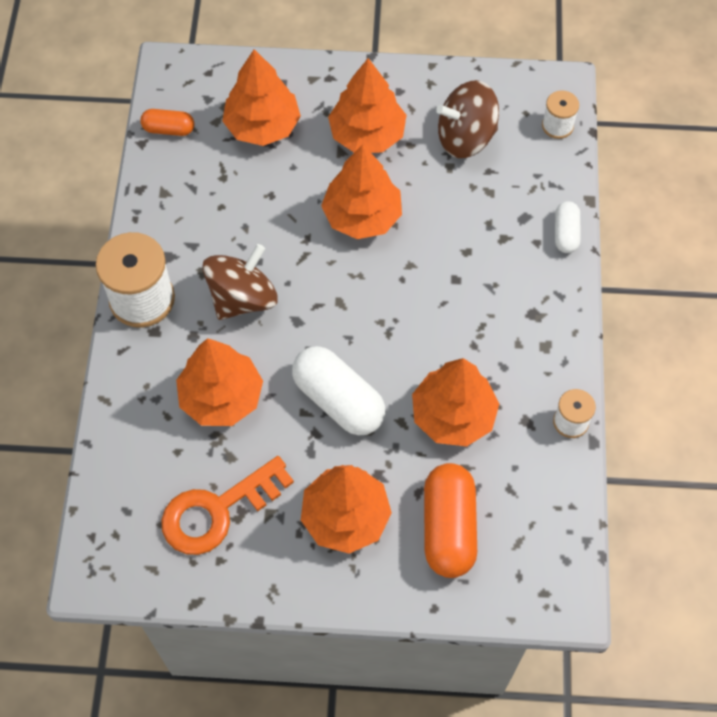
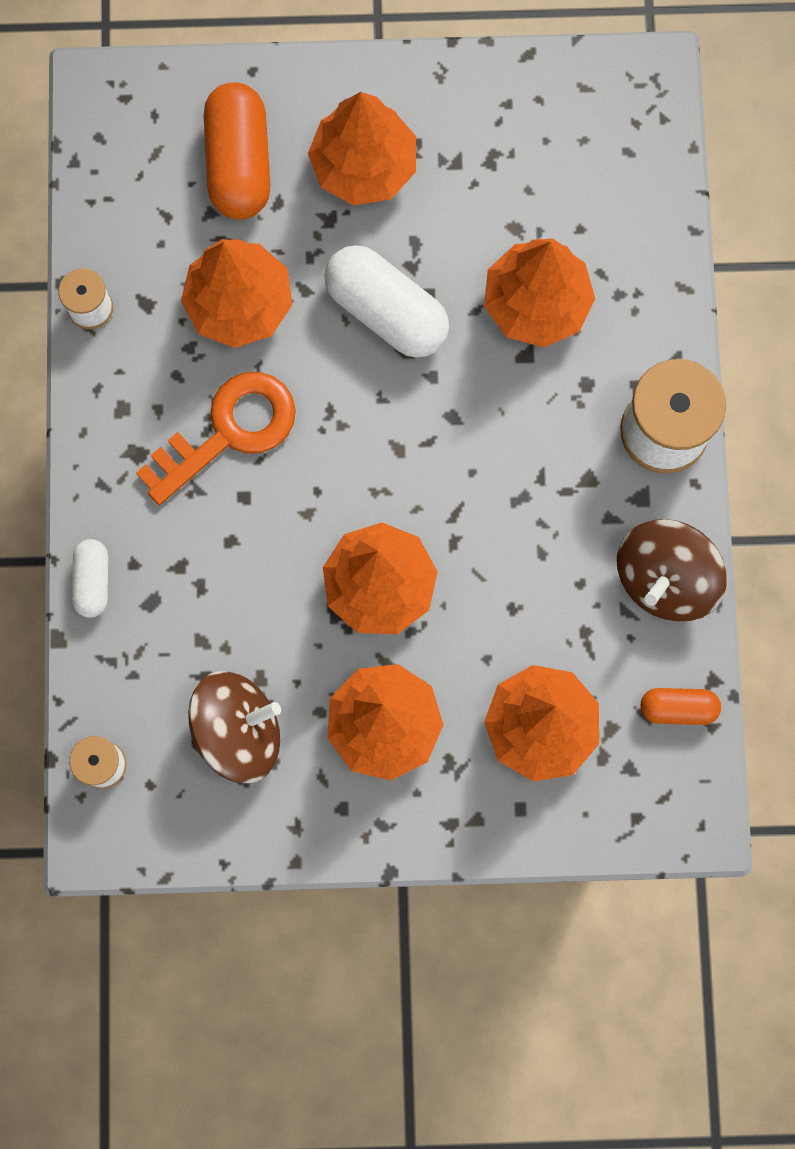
camera: 175 degrees right, 15 degrees up
orange key [161,456,294,555] -> orange key moved to [136,372,296,505]
brown spinning top [202,244,278,320] -> brown spinning top moved to [617,519,727,621]

